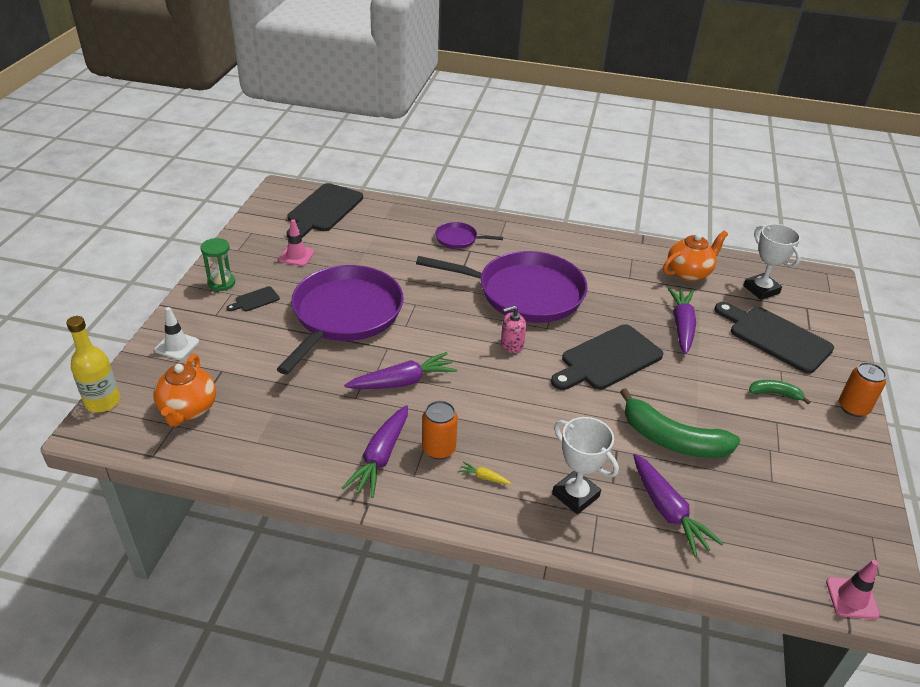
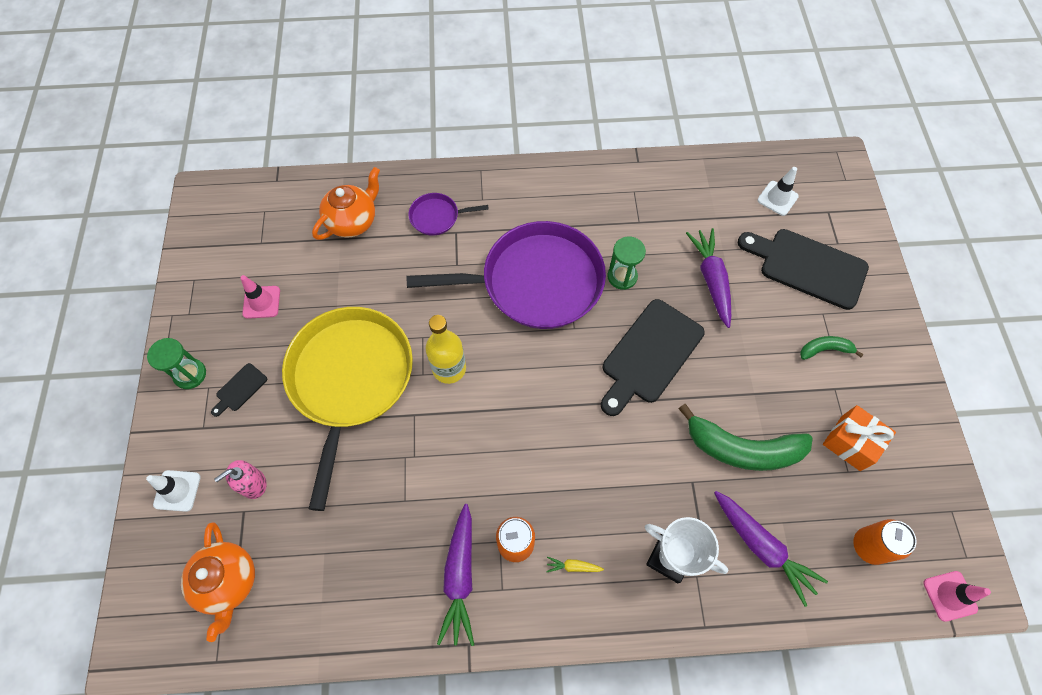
camera: 15 degrees left, 25 degrees up
yellow bottle [66,316,120,412] -> yellow bottle moved to [426,315,466,384]
purple pan [277,265,403,375] -> yellow pan [282,307,413,511]
black cutting board [287,183,363,238] -> none
purple carrot [344,352,457,389] -> none
pink soap dispenser [501,306,526,353] -> pink soap dispenser moved to [214,460,267,499]
orange teapot [663,231,728,281] -> orange teapot moved to [312,167,380,240]
white trophy [743,224,801,300] -> white traffic cone [757,167,799,216]
orange can [839,362,887,417] -> orange can moved to [853,519,916,565]
none -> green hourglass [608,236,646,290]
none -> orange gift [823,405,896,471]

